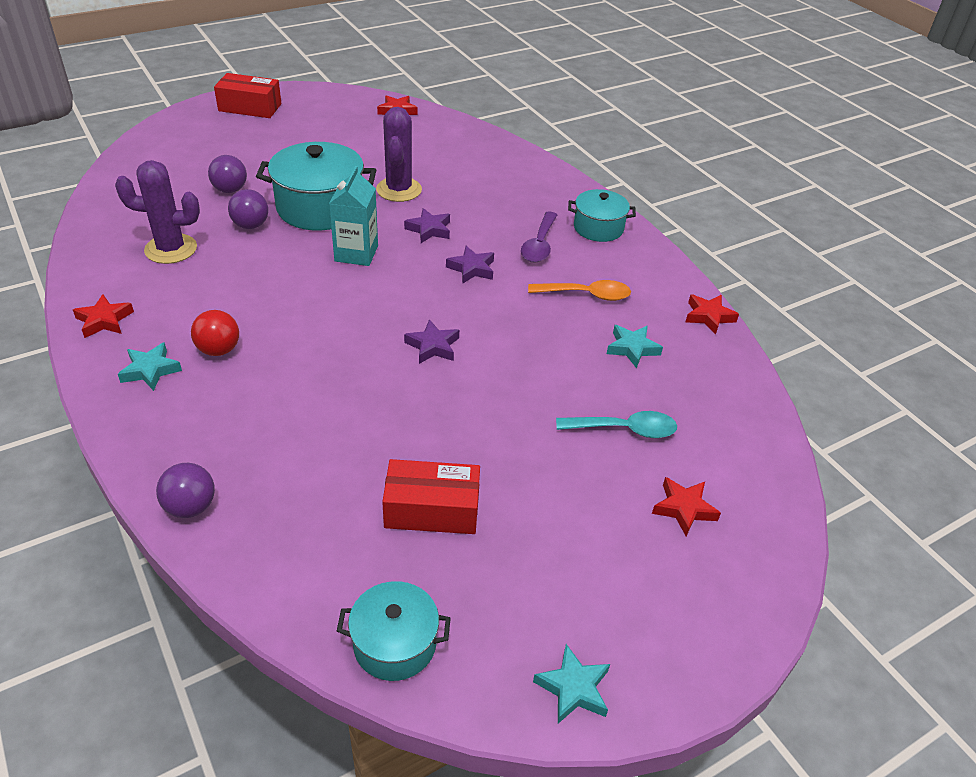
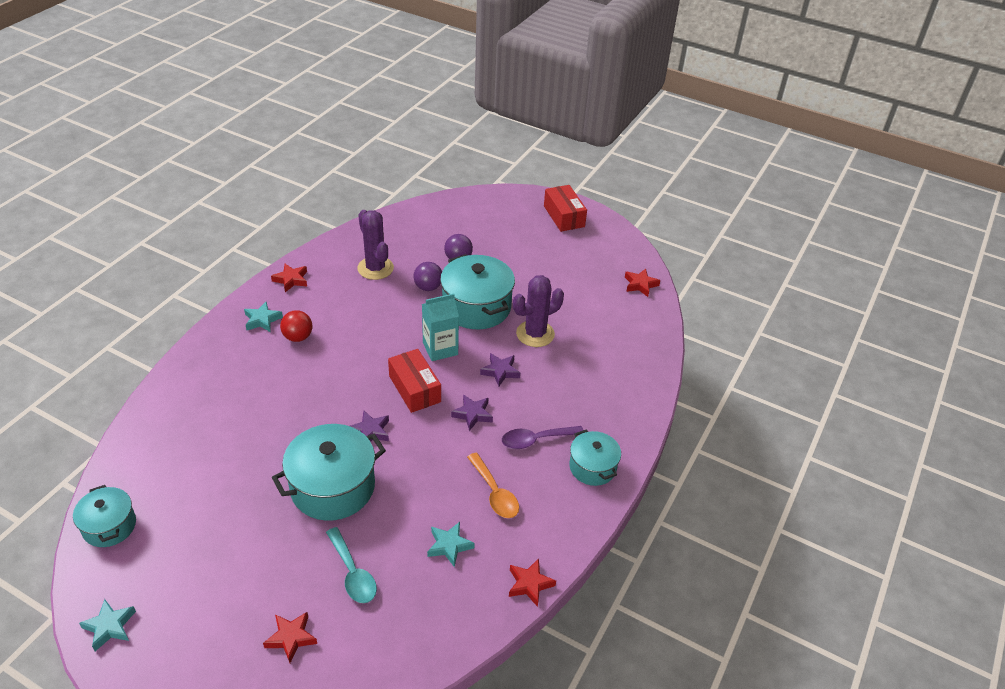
camera: 60 degrees right, 0 degrees up
purple ball [156,463,215,518] -> none
red box [382,459,480,534] -> red box moved to [388,349,441,413]
none -> turquoise pot [272,424,386,521]

